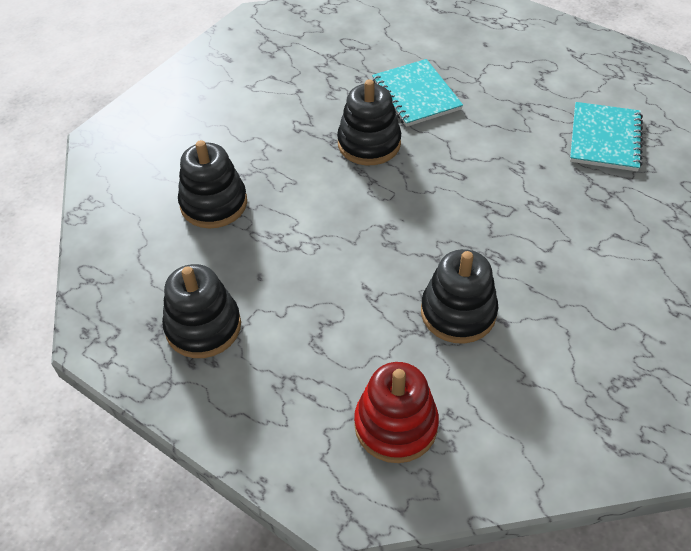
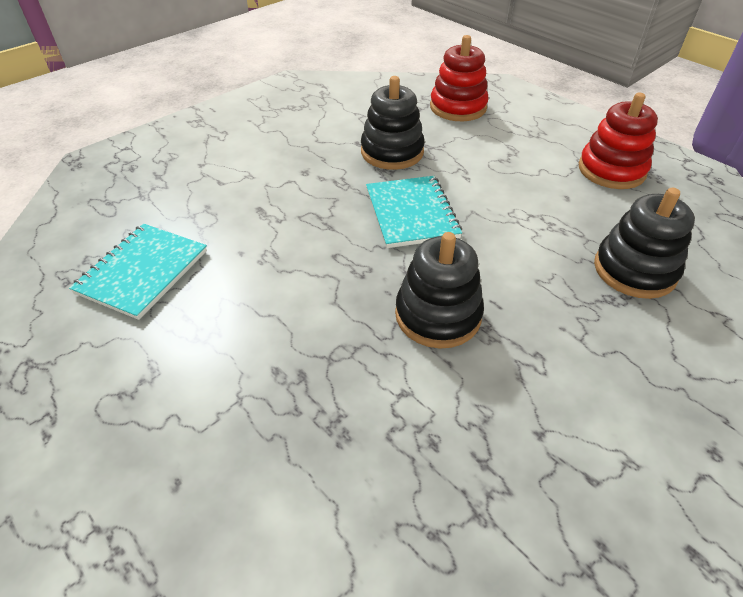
camera: 170 degrees left, 5 degrees down
black stacking toy [162,264,241,358] -> red stacking toy [579,93,658,189]
turquoise notebook [372,59,463,127] -> turquoise notebook moved to [366,176,462,248]

